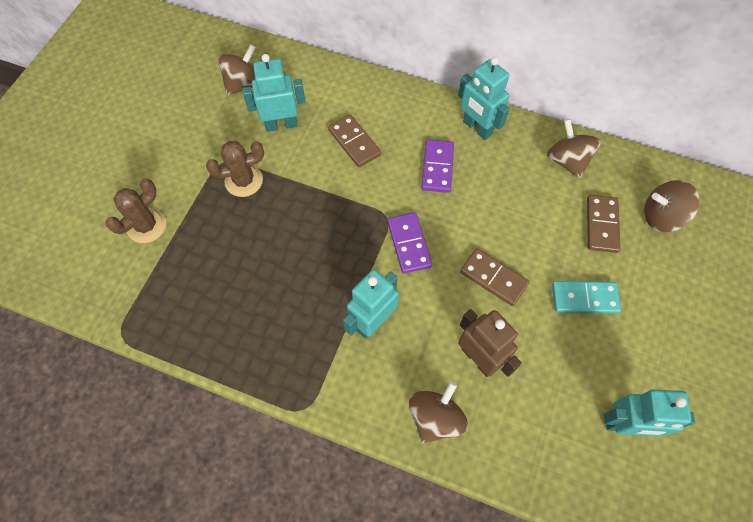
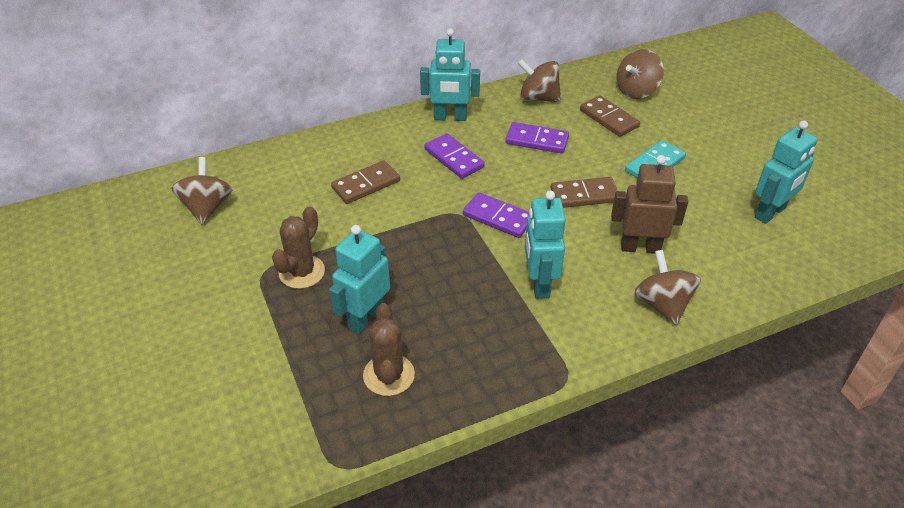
camera: 45 degrees left, 20 degrees down
brown cactus [105,179,166,243] -> brown cactus moved to [363,303,415,396]
turquoise robot [242,54,306,132] -> turquoise robot moved to [329,225,390,334]
brown domino [328,115,381,167] -> brown domino turned 45 degrees counterclockwise [331,160,400,204]
none -> purple domino [505,122,569,154]

